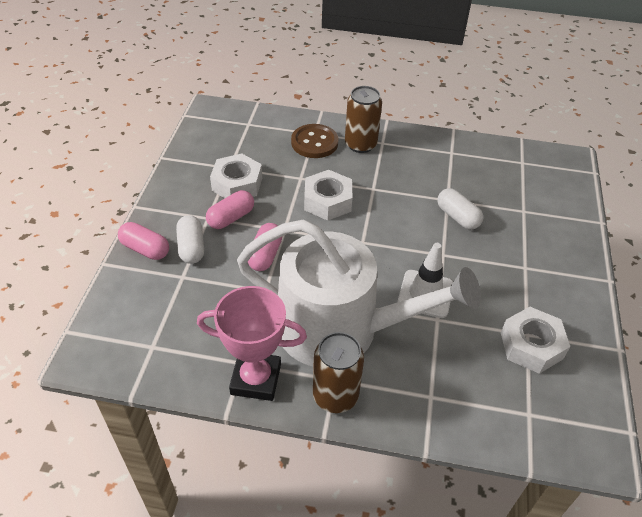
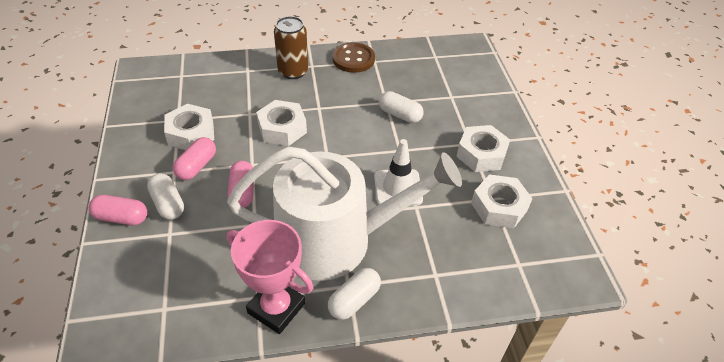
camera: 20 degrees left, 0 degrees up
pink trophy [197,286,307,401] -> pink trophy turned 45 degrees clockwise [227,220,313,334]
brown button [291,124,338,158] -> brown button moved to [332,42,375,73]
brown can [313,332,364,413] -> white capsule [328,268,381,320]
none -> white nut [456,125,510,172]

